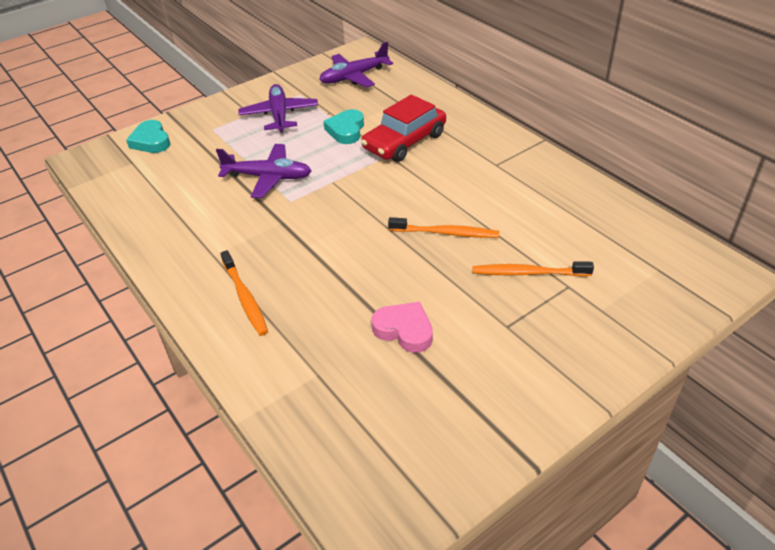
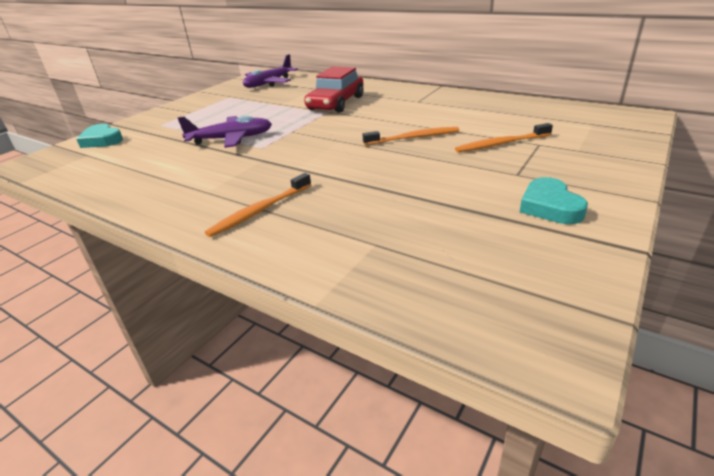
camera: 20 degrees left, 10 degrees down
orange toothbrush [220,250,268,336] -> orange toothbrush turned 90 degrees clockwise [205,173,311,237]
purple plane [238,84,318,133] -> none
turquoise heart [323,109,364,144] -> turquoise heart moved to [520,177,588,224]
pink heart [372,302,433,353] -> none

